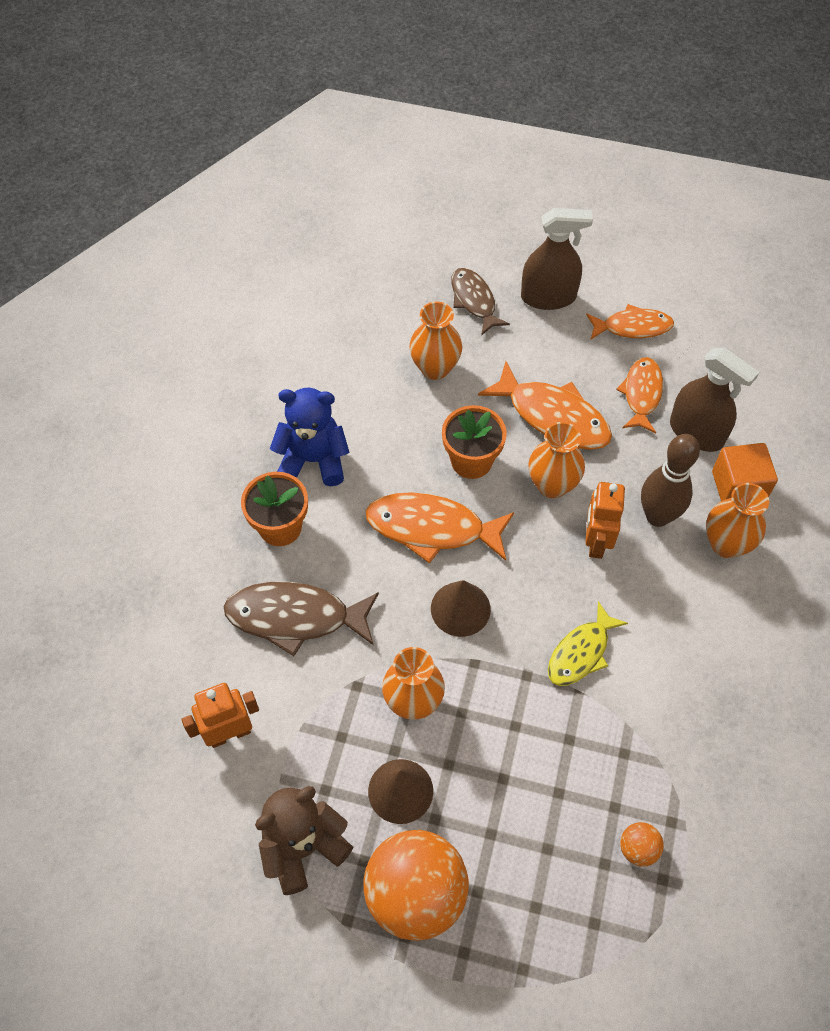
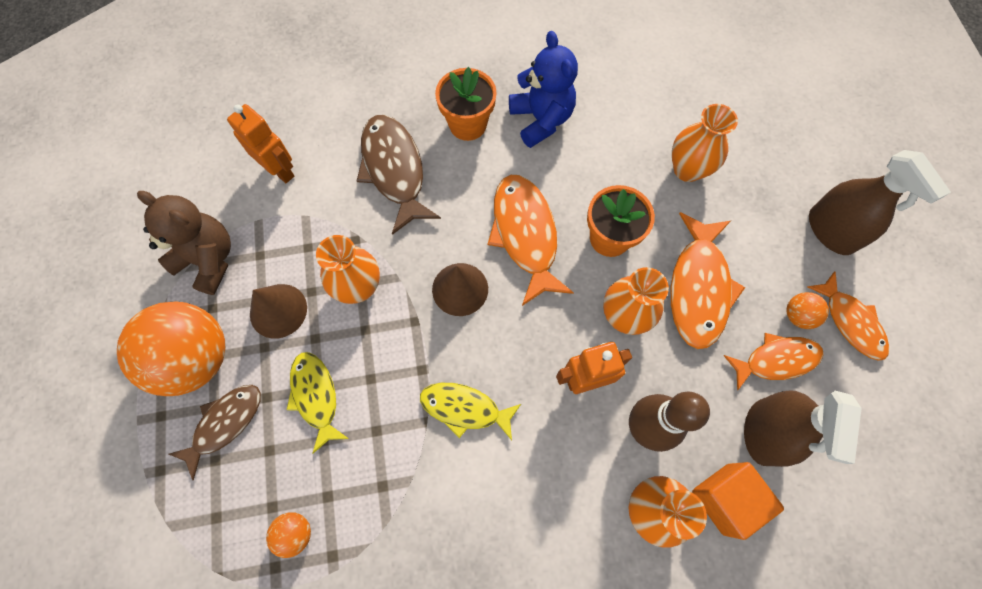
camera: 65 degrees right, 10 degrees up
brown fish [451,268,510,336] -> brown fish moved to [169,385,261,480]
none -> yellow fish [286,352,349,454]
none -> orange ball [786,292,829,329]

